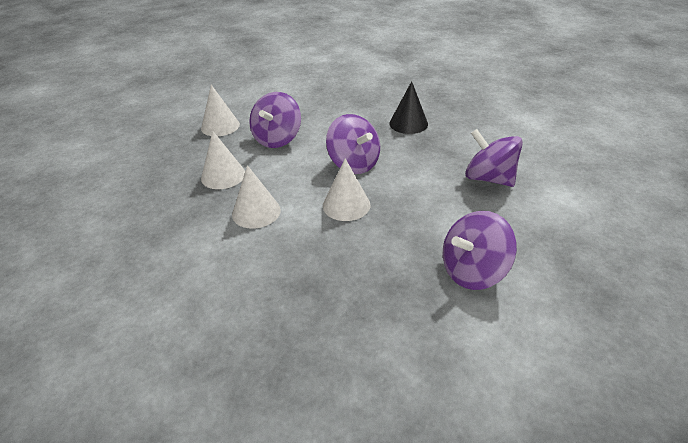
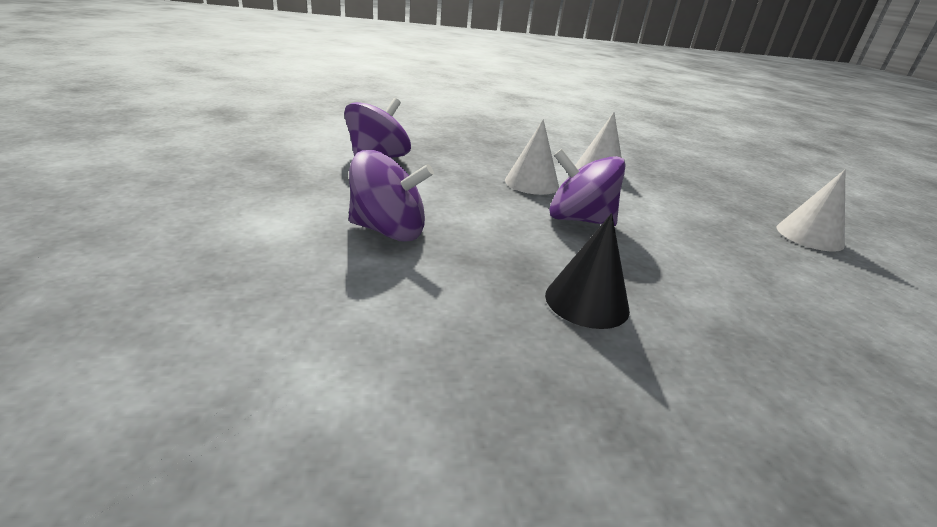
camera: 145 degrees right, 10 degrees down
white cone [201,131,245,189] -> none
purple spinning top [249,92,301,148] -> none

